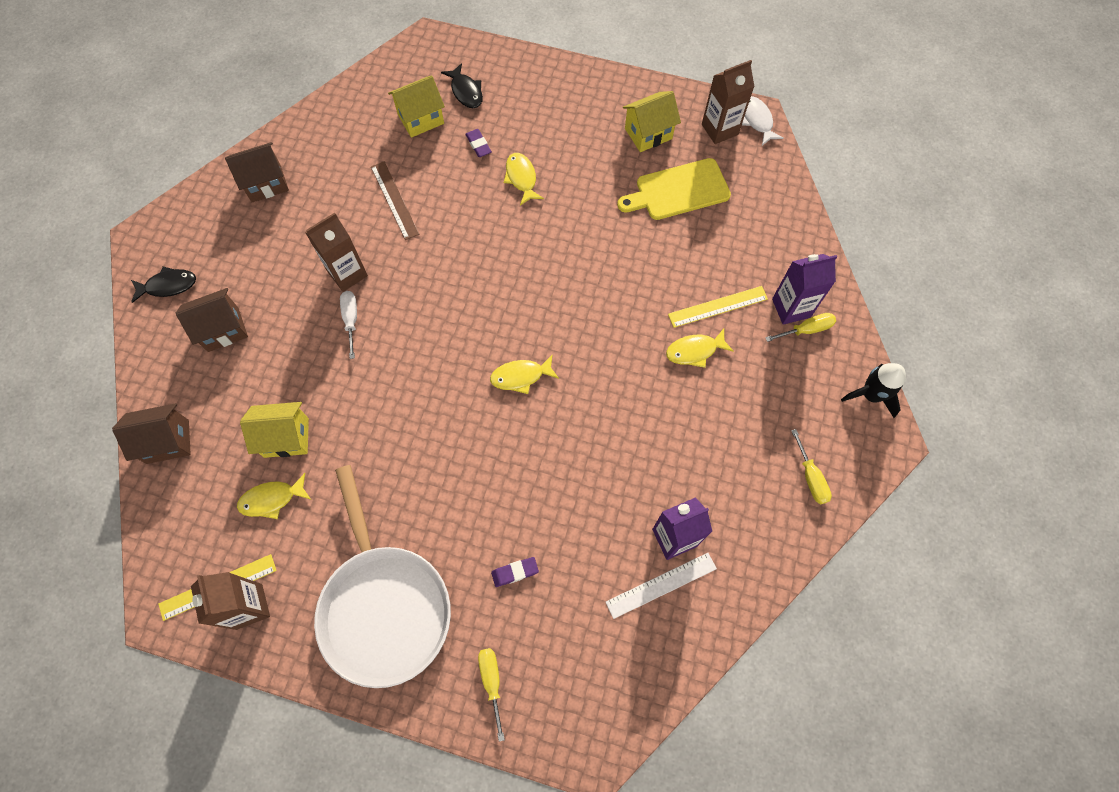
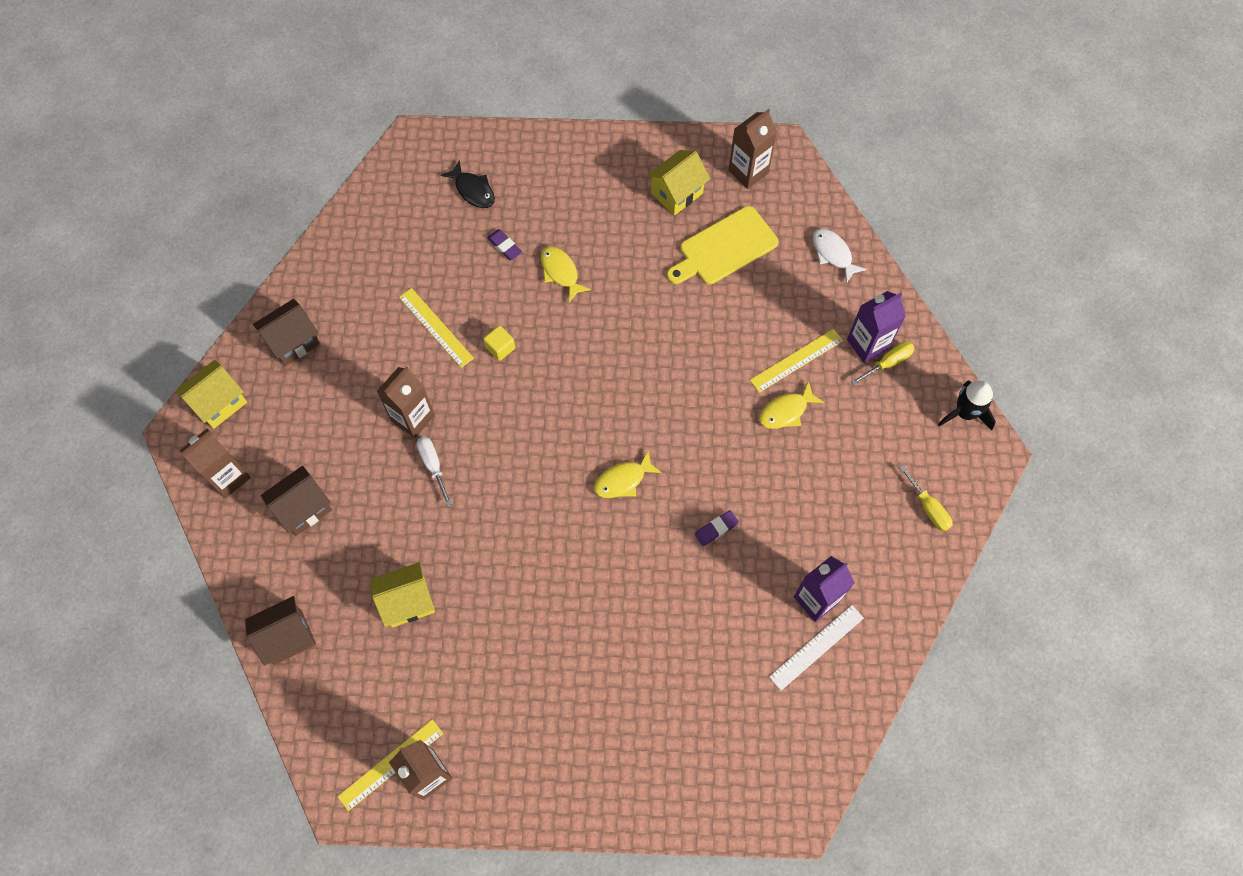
camera: 15 degrees left, 0 degrees up
black fish [131,266,196,303] -> brown carton [179,429,251,498]
yellow fish [237,473,311,519] -> none
white pan [314,465,451,688] -> none
brown ruler [371,161,419,240] -> yellow ruler [399,288,474,368]
yellow house [388,76,445,138] -> yellow house moved to [176,360,247,429]
yellow screwdriver [478,648,505,742] -> none
purple eraser [491,557,539,587] -> purple eraser moved to [695,510,739,546]
white fish [742,96,784,145] -> white fish moved to [812,228,867,284]
none -> yellow cube [483,325,515,361]

